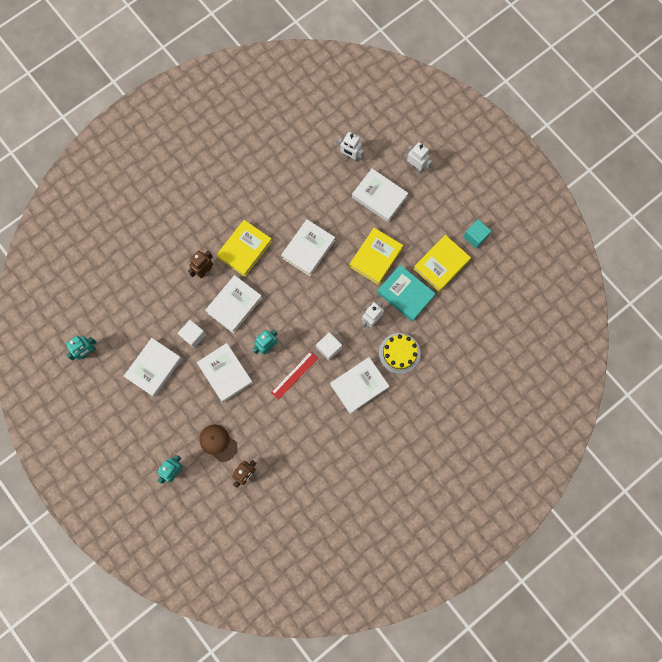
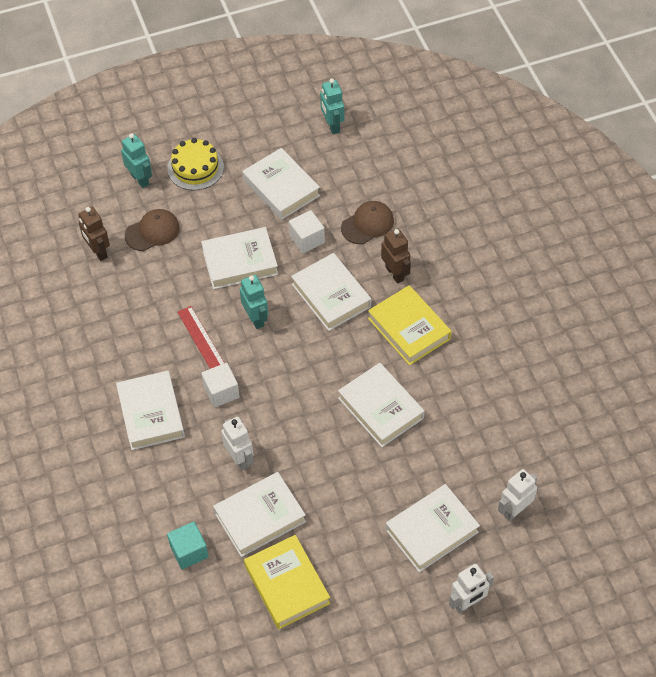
camera: 110 degrees right, 20 degrees down
yellow book [349,228,403,285] -> none
turquoise book [377,265,436,322] -> white book [213,472,306,557]
yellow cake [379,333,420,374] -> yellow cake moved to [167,138,224,190]
turquoise cube [463,219,491,249] -> turquoise cube moved to [167,522,209,569]
none -> brown cap [341,201,394,244]

